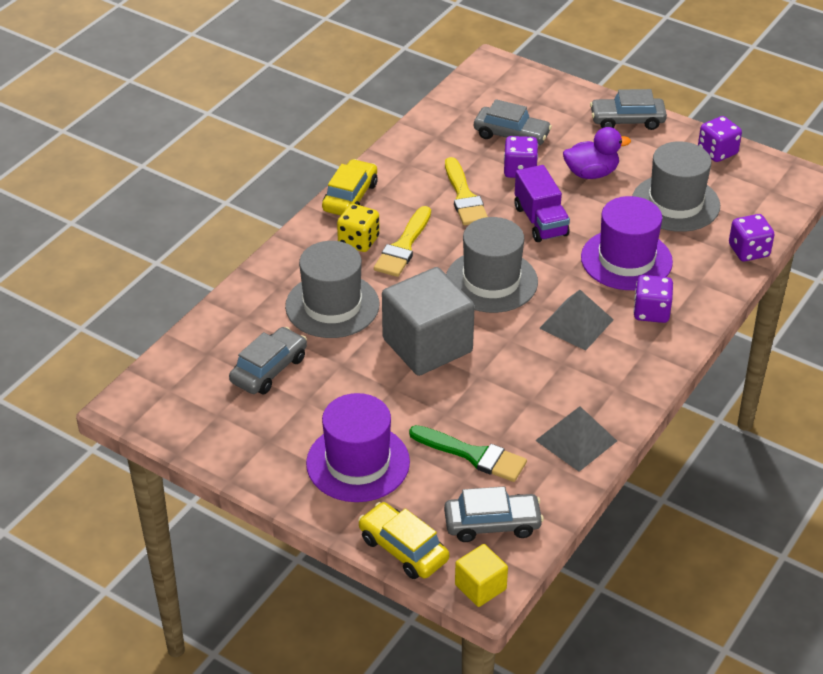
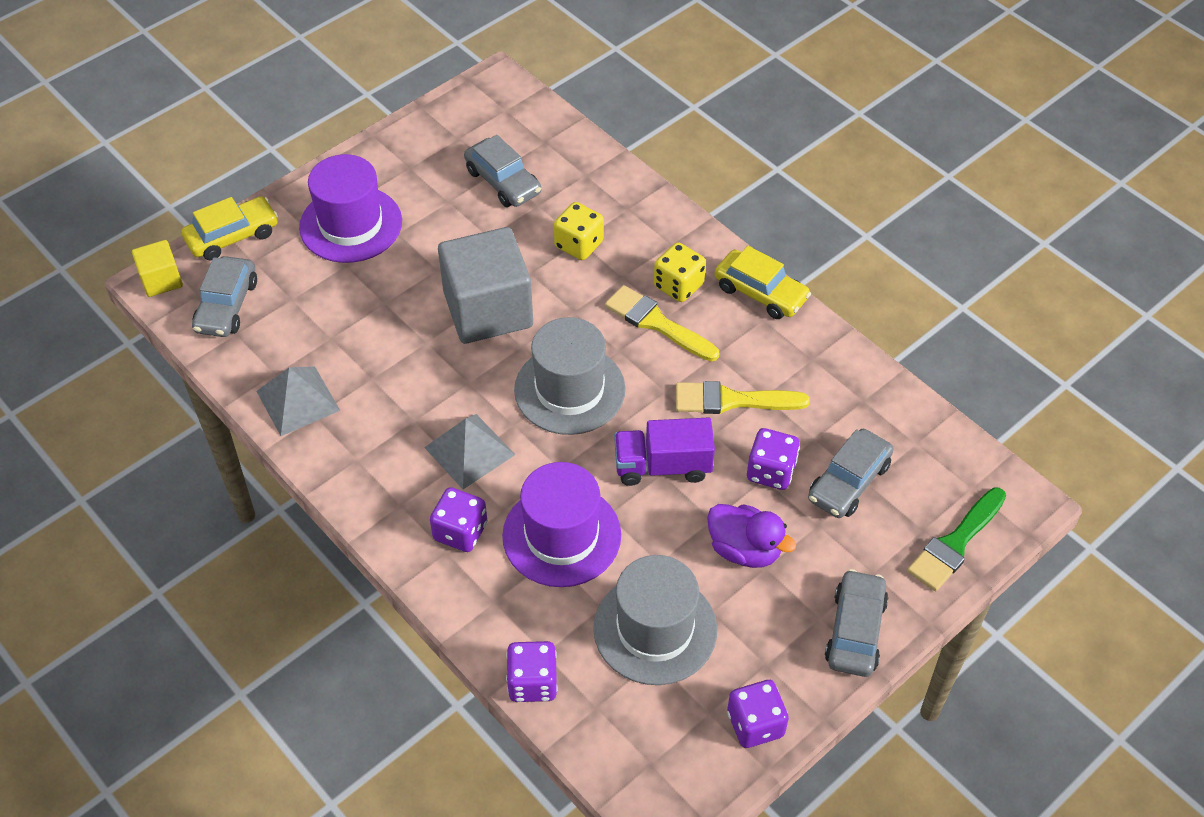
camera: 105 degrees right, 10 degrees up
grey hat [285,241,379,338] -> yellow dice [554,202,604,260]
green brush [409,425,527,482] -> green brush moved to [907,487,1006,591]
purple duck [563,127,631,179] -> purple duck turned 60 degrees counterclockwise [707,504,796,568]

